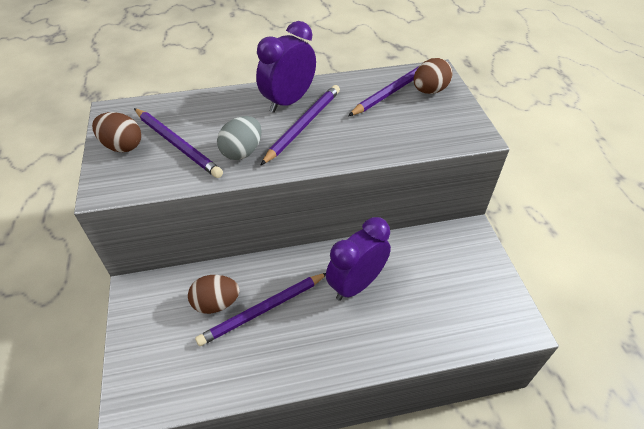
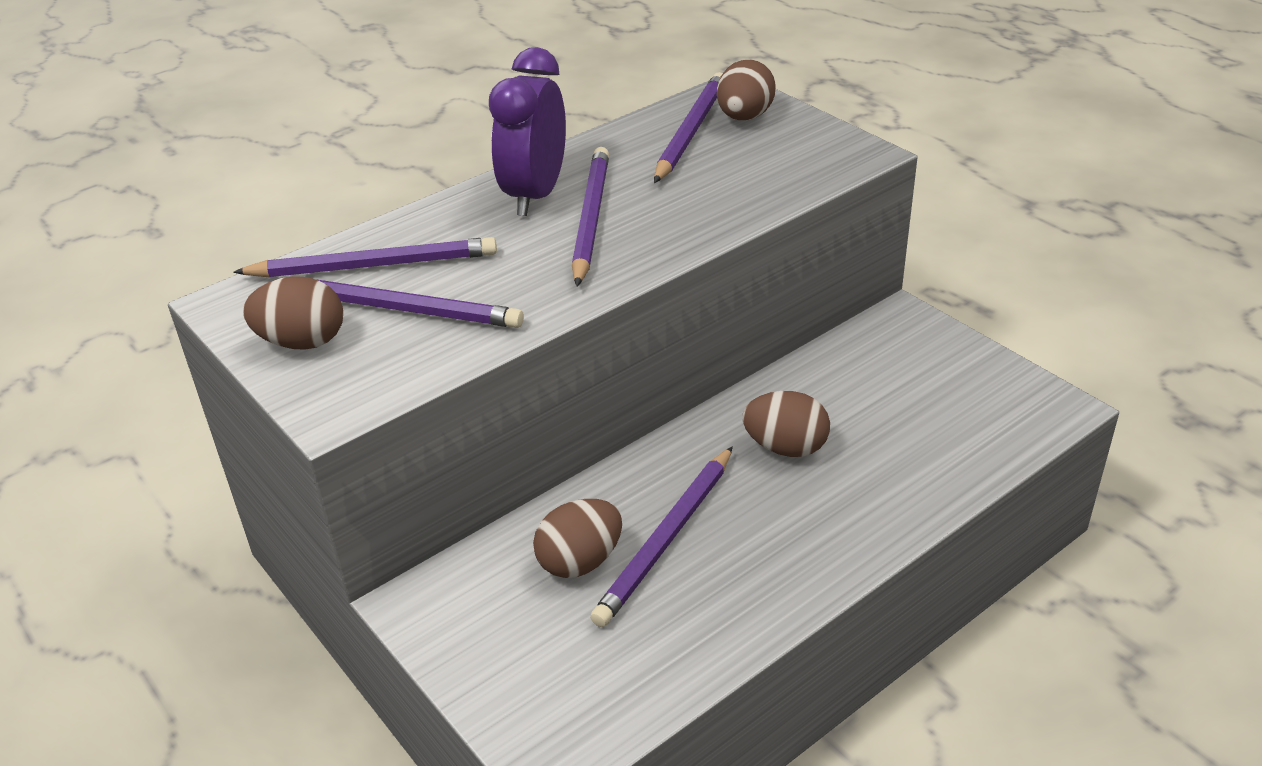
camera: 25 degrees left, 10 degrees down
grey egg [217,116,262,160] -> none
purple clock [326,217,391,301] -> brown egg [743,391,830,457]
none -> purple pencil [233,237,497,277]

